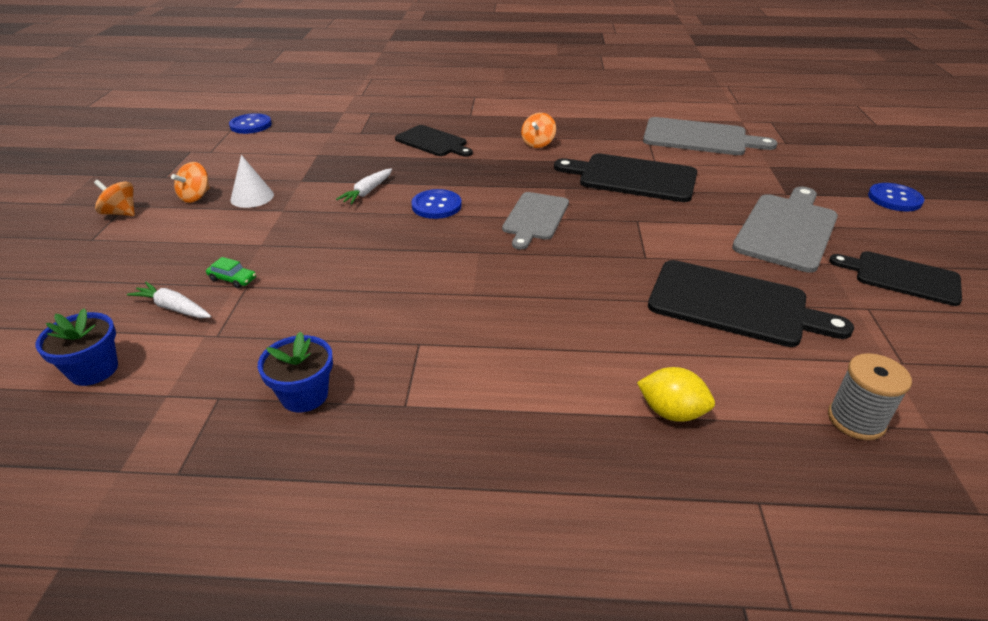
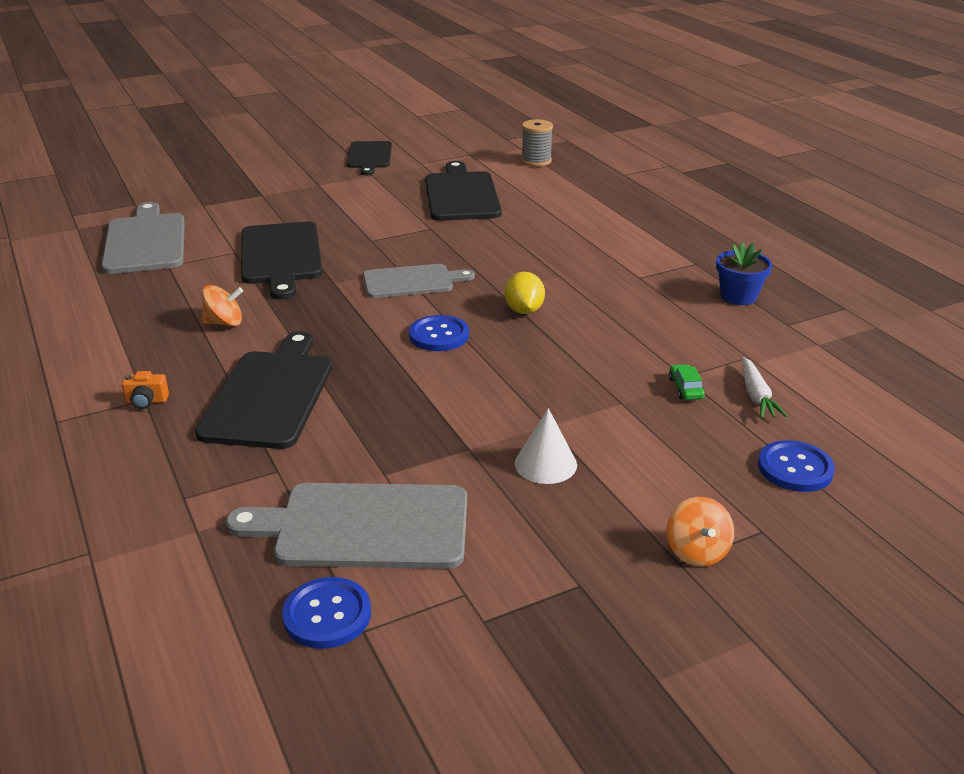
camera: 120 degrees left, 5 degrees down
blue flower pot [35,308,118,386] -> none
orange spinning top [171,162,210,203] -> none
white carrot [336,168,392,204] -> none
black cutting board [395,125,473,157] -> black cutting board [195,331,332,449], size x1.50
yellow lemon [637,367,715,422] -> yellow lemon moved to [504,272,545,314]
grey cutting board [732,187,838,273] -> grey cutting board moved to [226,483,467,569]
blue button [868,183,924,211] -> blue button moved to [758,440,835,492]
none -> orange camera [122,371,169,409]

